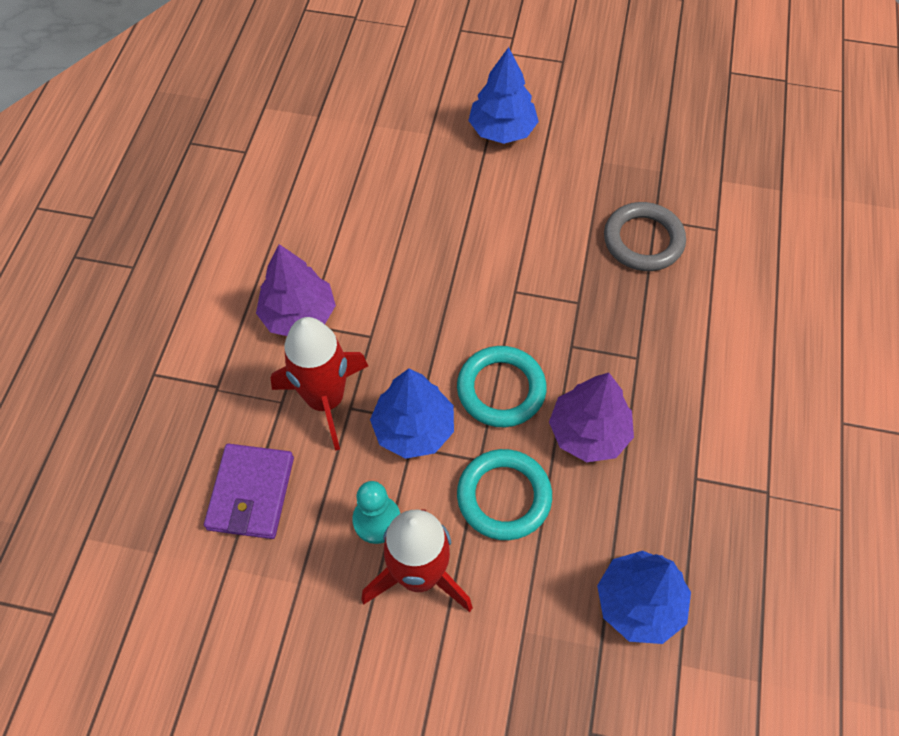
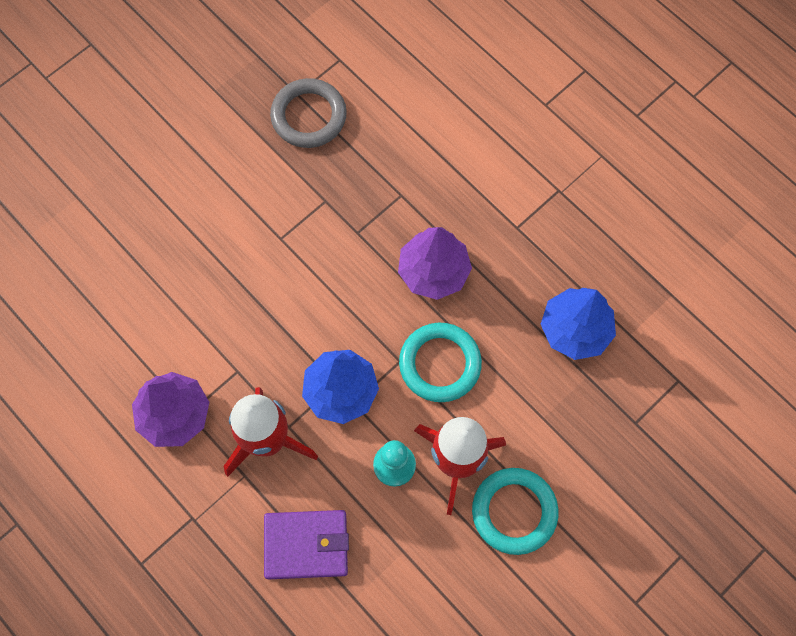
camera: 55 degrees left, 10 degrees up
purple wallet [204,444,294,539] -> purple wallet turned 45 degrees counterclockwise [264,510,349,579]
turquoise ring [457,346,547,427] -> turquoise ring moved to [472,468,559,555]
blue tree [468,47,539,144] -> none

